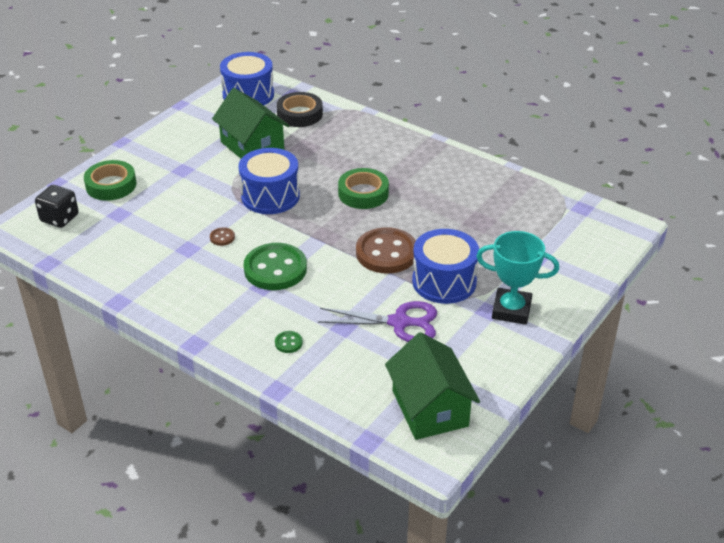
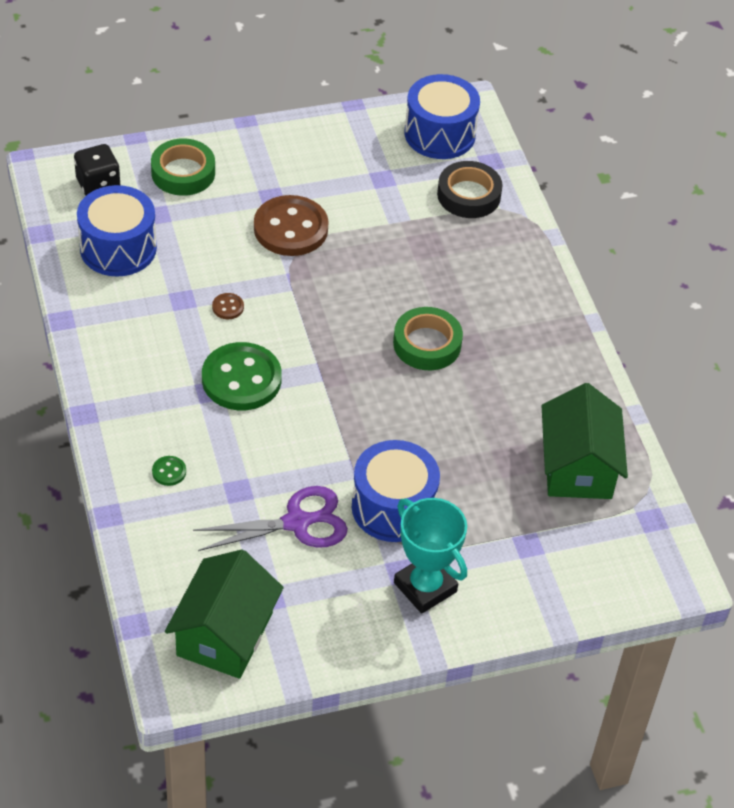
camera: 35 degrees right, 10 degrees up
green house [212,88,289,159] -> green house moved to [542,383,628,499]
blue drum [239,148,300,214] -> blue drum moved to [77,185,157,277]
purple scissors [318,301,437,342] -> purple scissors turned 60 degrees counterclockwise [193,486,348,551]
brown button [356,227,416,274] -> brown button moved to [254,195,329,256]

